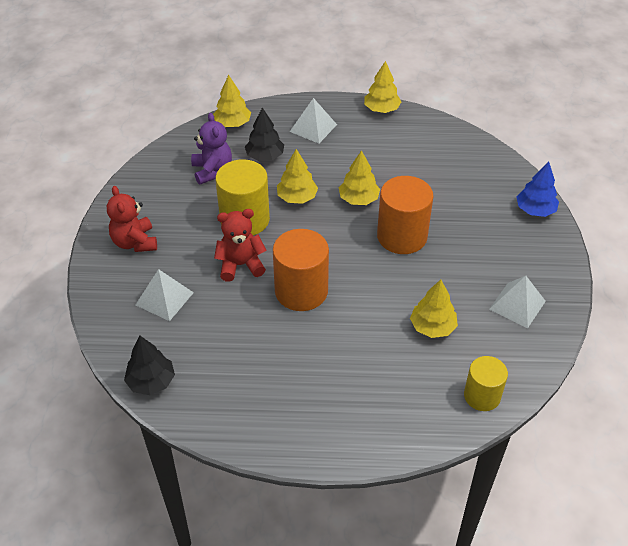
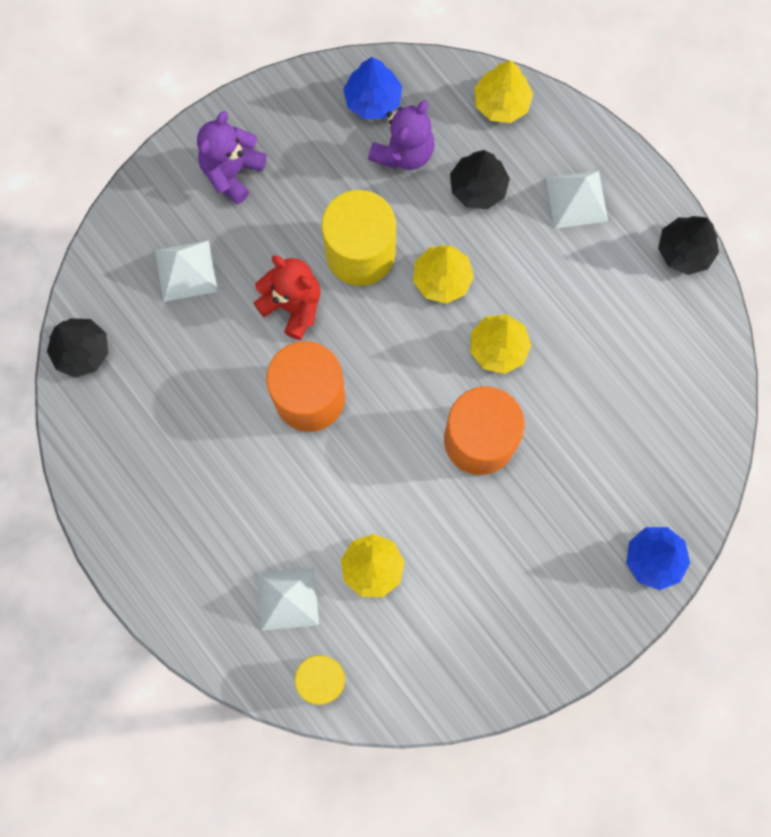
camera: 50 degrees right, 30 degrees up
red teddy bear [107,186,157,252] -> purple teddy bear [197,111,266,205]
yellow tree [364,61,401,113] -> black tree [658,216,719,275]
white pyramid [489,276,546,328] -> white pyramid moved to [257,567,319,631]
none -> blue tree [343,57,402,119]

